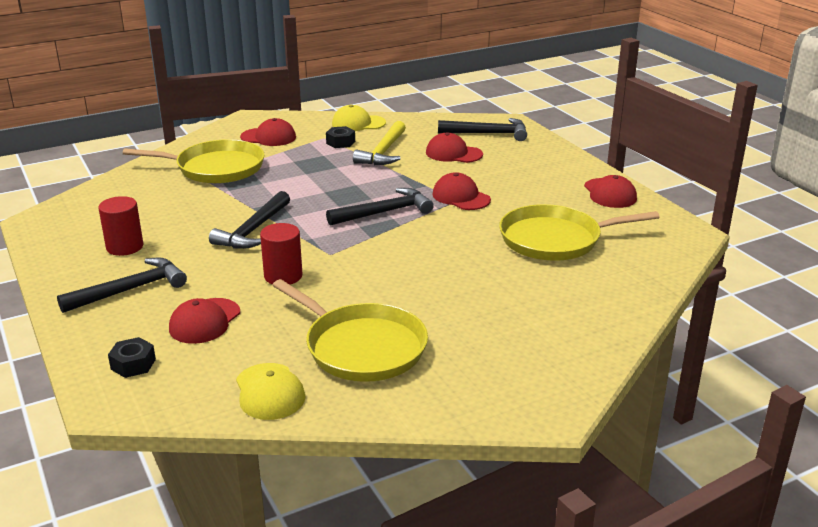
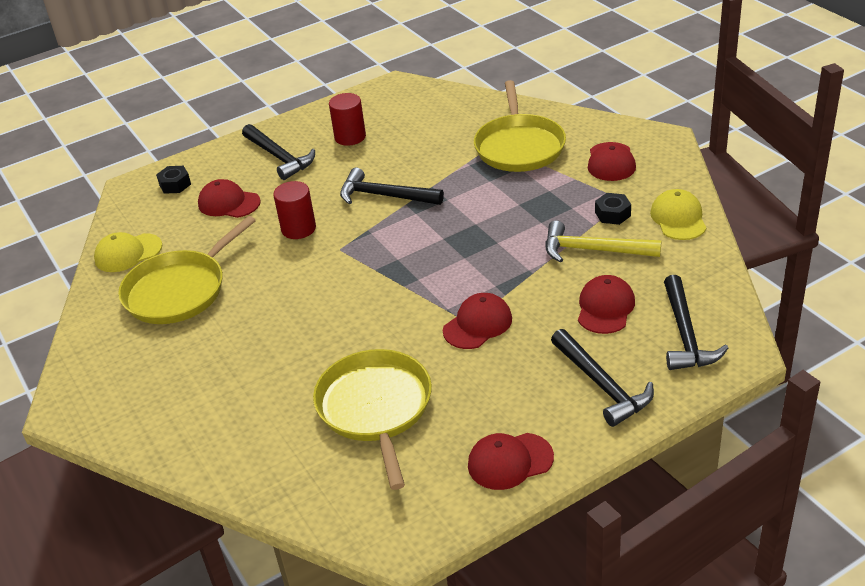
camera: 90 degrees right, 10 degrees up
black hammer [326,188,434,226] -> black hammer moved to [551,329,654,427]

